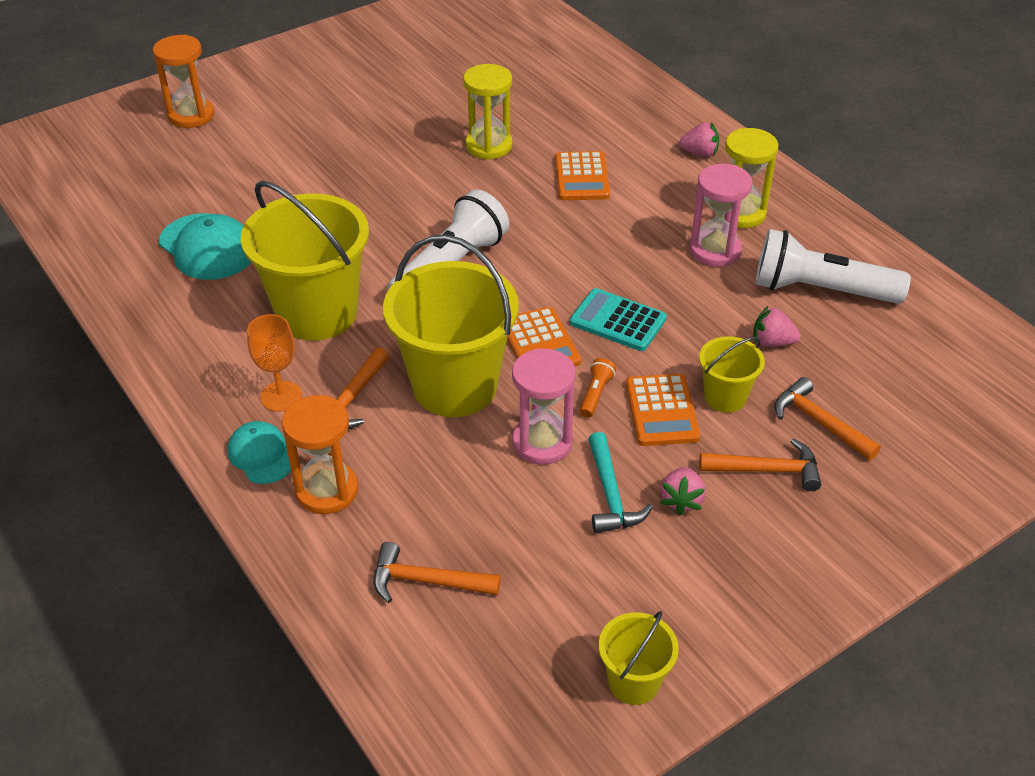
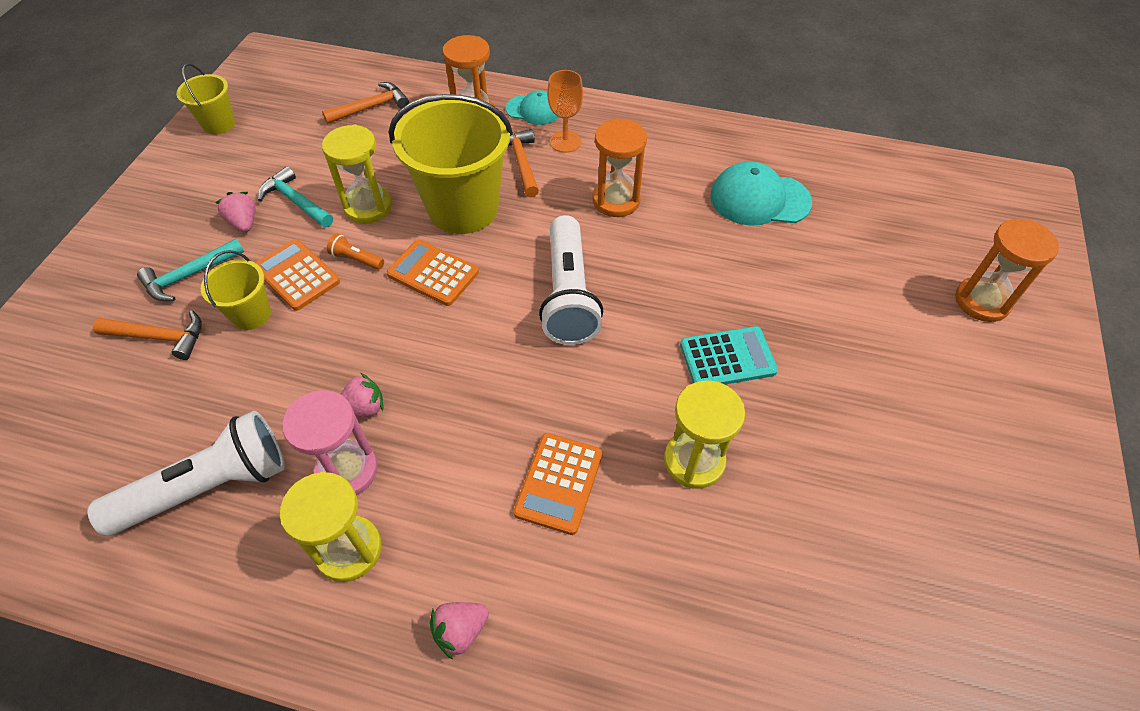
camera: 140 degrees right, 10 degrees up
yellow bucket [241,180,369,341] -> orange hourglass [593,118,647,217]
pink hourglass [512,348,576,465] -> yellow hourglass [322,125,392,224]
orange calculator [555,151,610,200] -> orange calculator turned 120 degrees counterclockwise [513,433,602,535]
turquoise calculator [570,288,667,351] -> turquoise calculator moved to [680,326,778,385]
orange flashlight [579,358,616,418] -> orange flashlight turned 135 degrees clockwise [327,233,384,270]
orange hammer [699,439,821,491] -> turquoise hammer [137,239,244,301]
pink strawberry [753,306,801,347] -> pink strawberry moved to [340,373,384,418]

